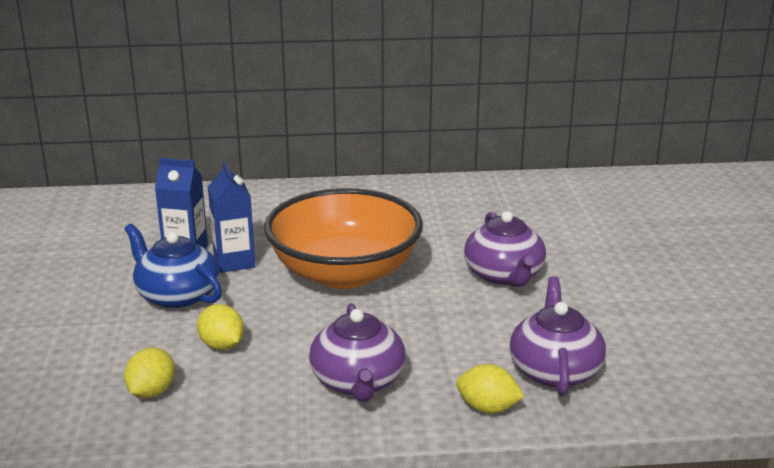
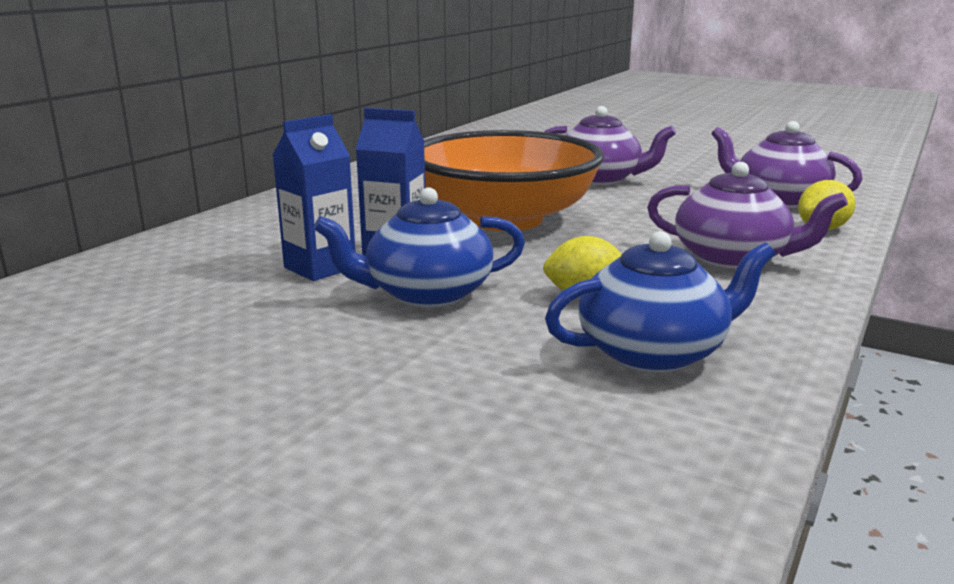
camera: 55 degrees left, 5 degrees down
yellow lemon [124,347,175,398] -> blue teapot [545,231,775,372]

